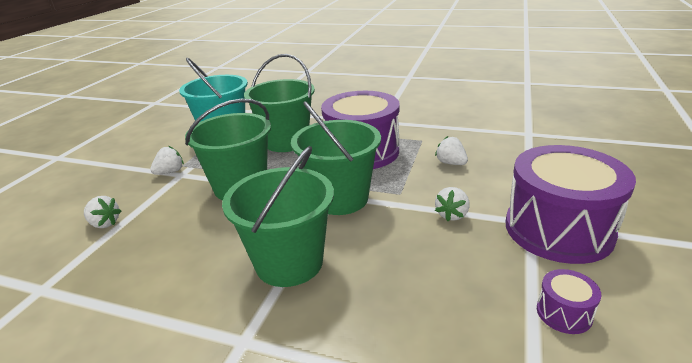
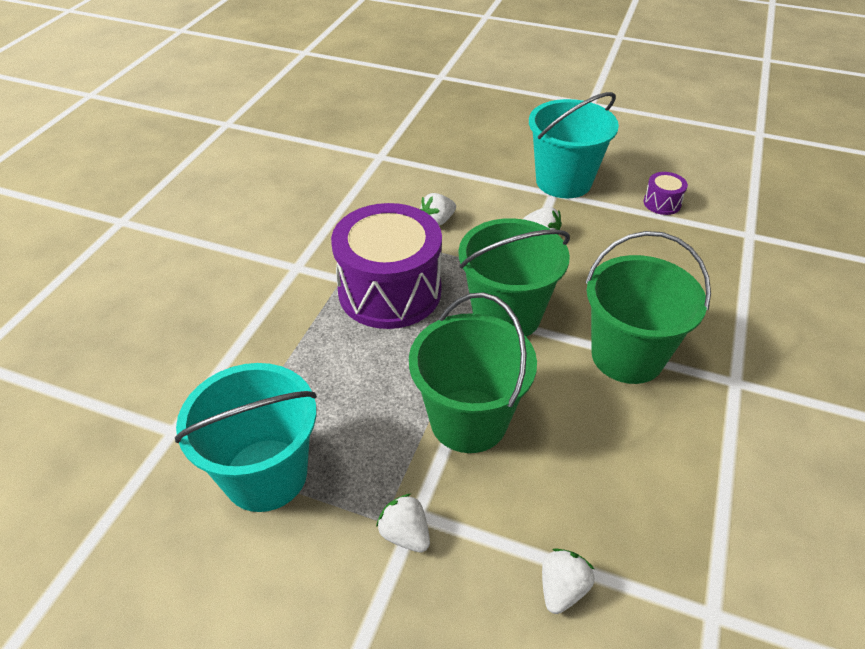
camera: 90 degrees left, 15 degrees up
green bucket [244,54,315,152] -> none
purple drum [506,145,636,264] -> turquoise bucket [529,92,619,198]

